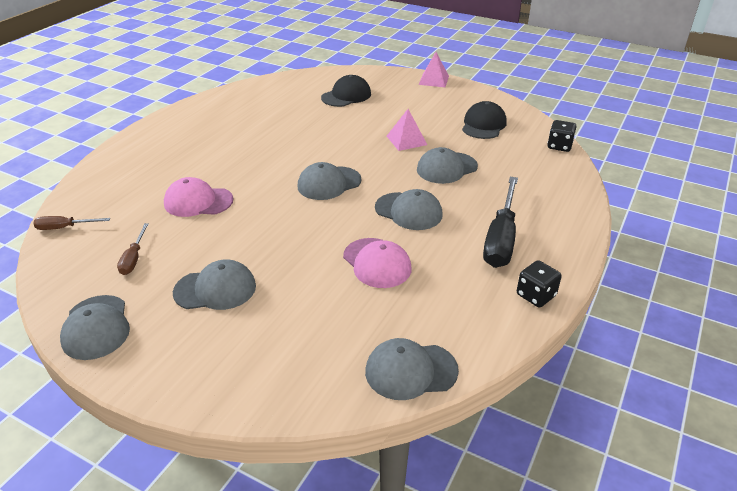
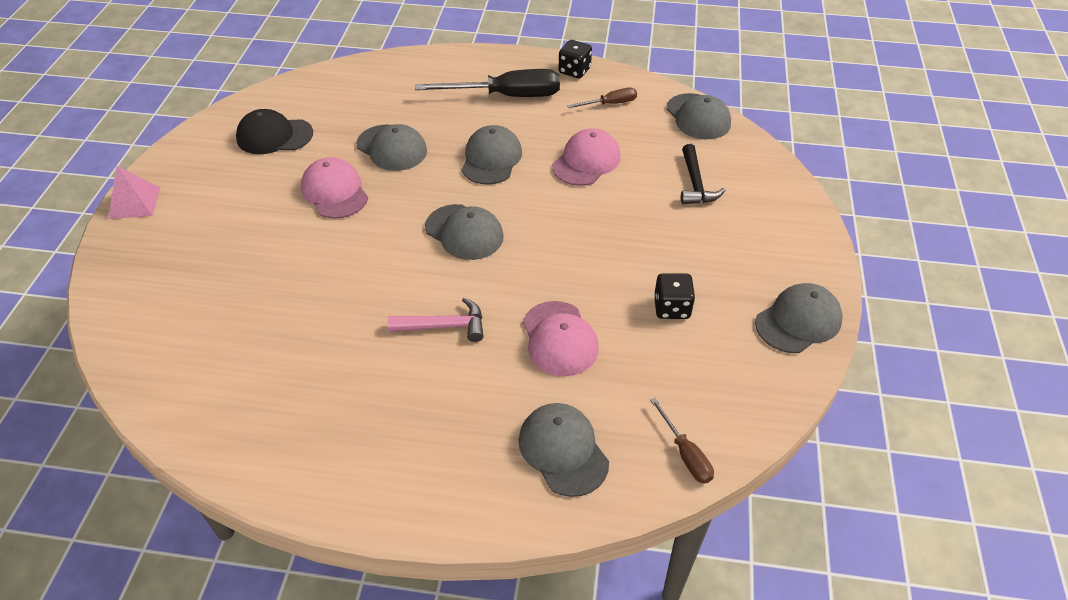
camera: 110 degrees left, 10 degrees up
brown screwdriver [117,223,149,275] -> brown screwdriver moved to [567,88,637,108]
grey cap [173,259,256,310] -> grey cap moved to [518,403,609,497]
black cap [321,75,371,107] -> none
pink pyramid [387,109,427,151] -> pink cap [301,157,368,219]
black dice [547,120,576,152] -> black dice moved to [654,273,695,319]
none -> pink hammer [387,297,483,342]
none -> black hammer [681,144,726,205]

